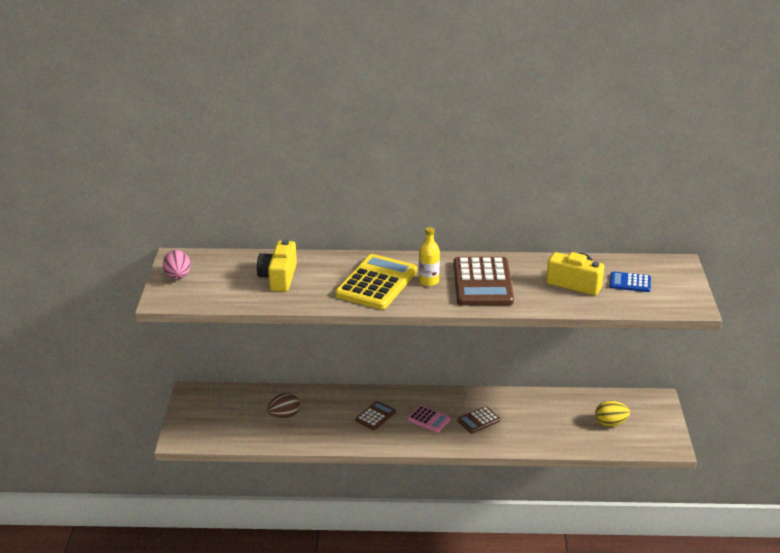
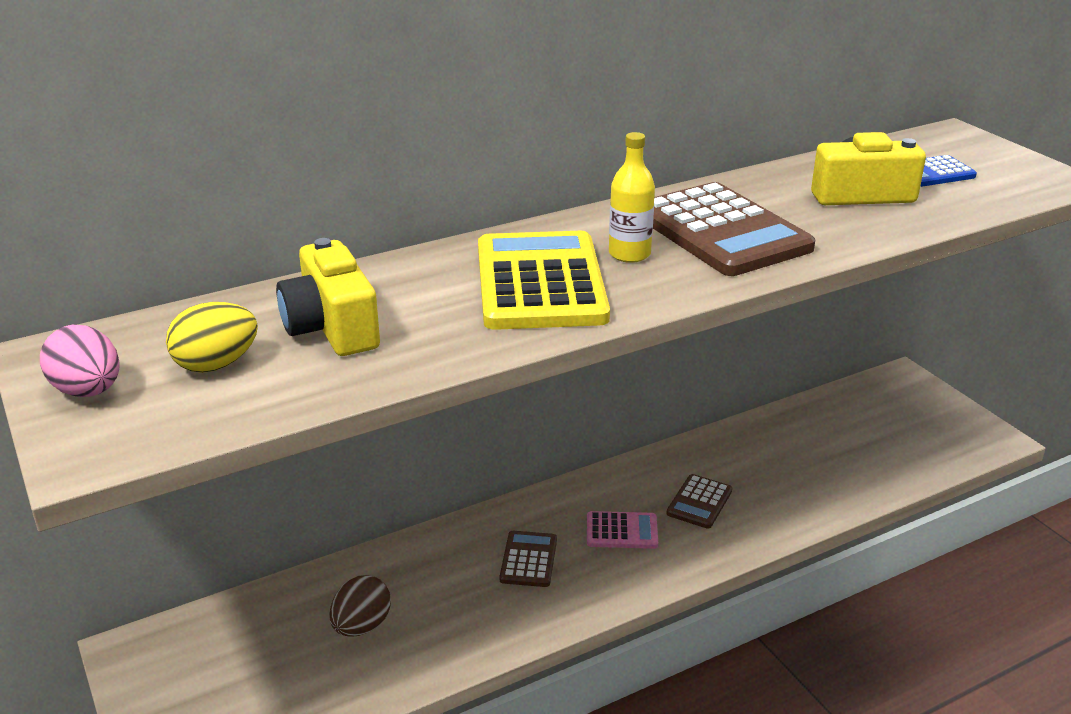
camera: 30 degrees left, 0 degrees up
yellow egg [595,401,630,427] -> yellow egg moved to [166,302,258,373]

